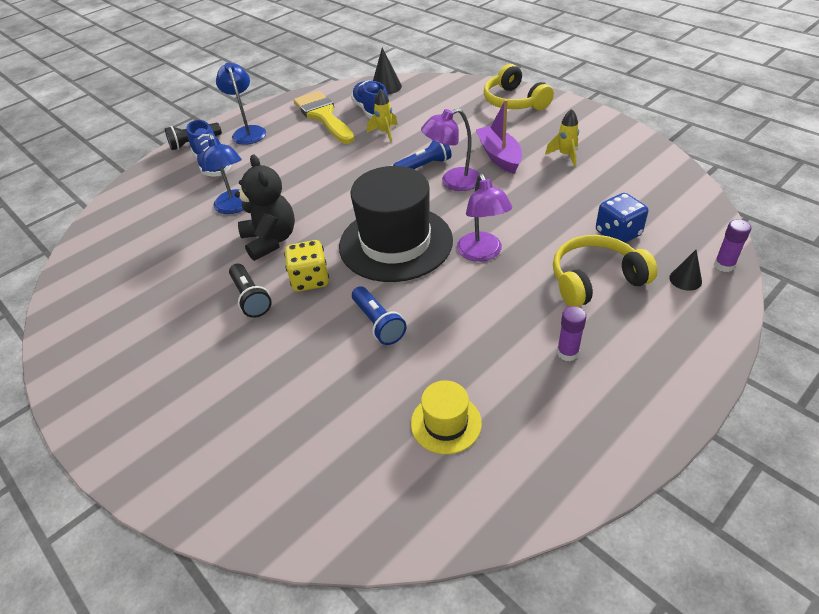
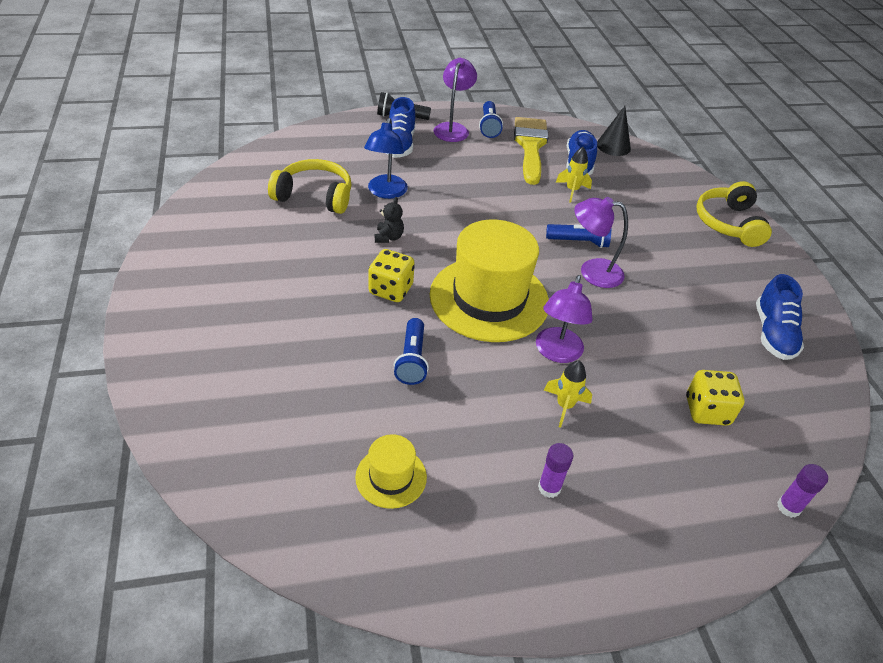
camera: 25 degrees right, 0 degrees up
blue lamp [216,62,266,145] -> purple lamp [434,58,477,142]
black flashlight [229,264,272,318] -> none
black teddy bear [235,154,295,261] -> black teddy bear [375,197,404,243], size x0.50
black hat [339,166,453,282] -> yellow hat [430,220,549,342]
purple boat [476,100,522,174] -> none
yellow rocket [545,109,579,166] -> yellow rocket moved to [544,361,592,428]
yellow headphones [553,235,657,307] -> yellow headphones moved to [268,159,351,214]
blue dice [596,193,648,243] -> yellow dice [686,370,744,426]
black cone [669,250,702,291] -> none
none -> blue flashlight [479,101,503,138]
none -> blue shoe [756,274,804,360]

